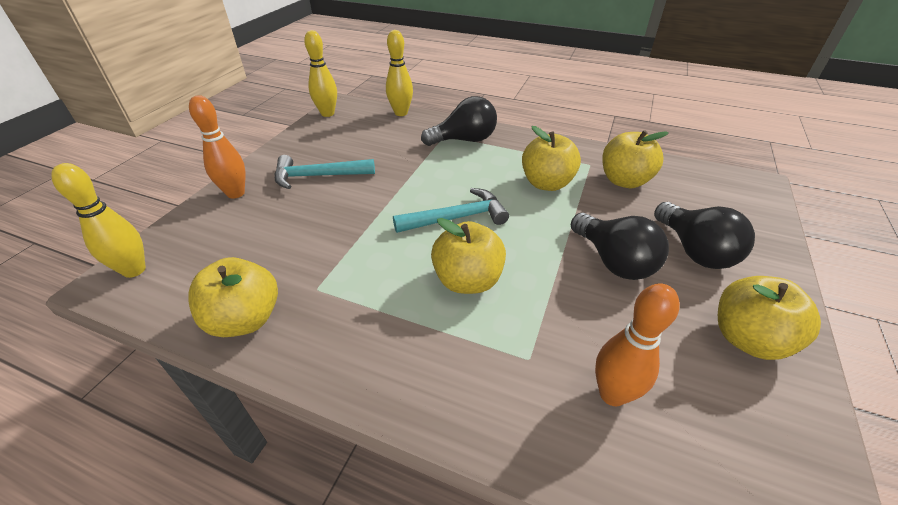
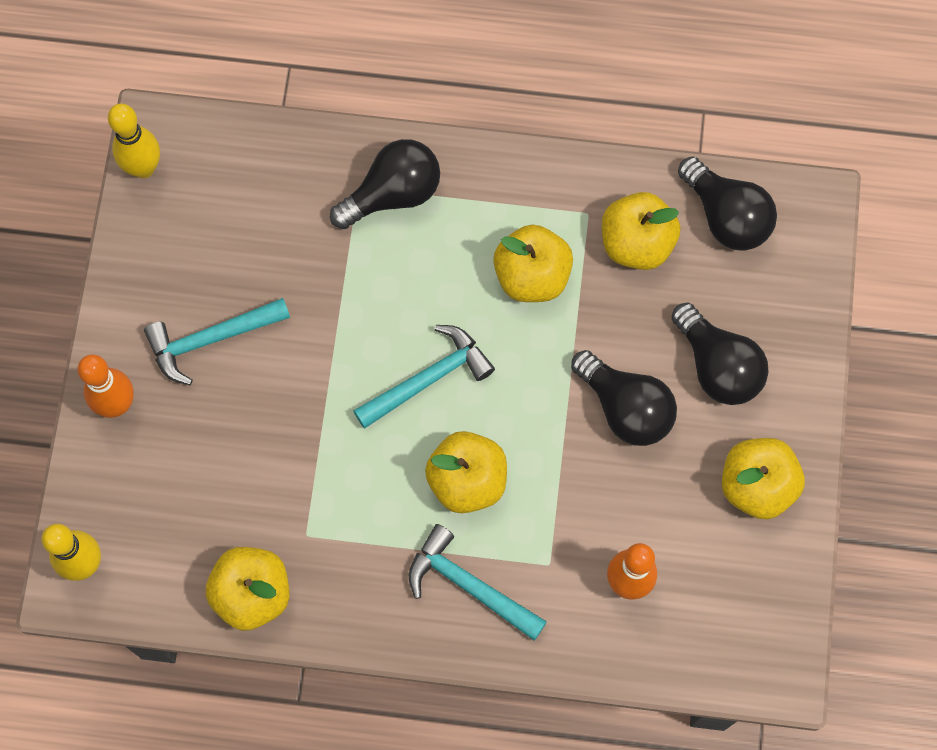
camera: 15 degrees left, 30 degrees up
yellow bowling pin [386,30,413,116] -> none
none -> turquoise hammer [409,524,547,641]
none -> black light bulb [678,156,777,251]

